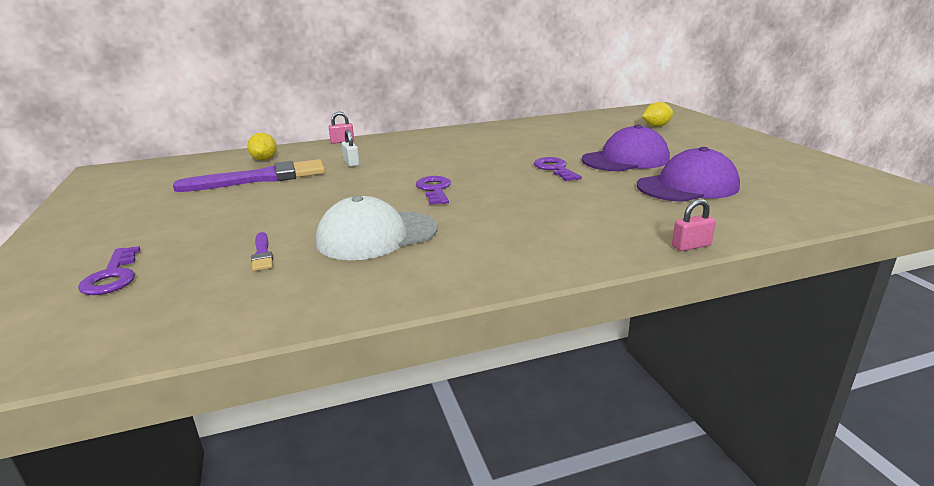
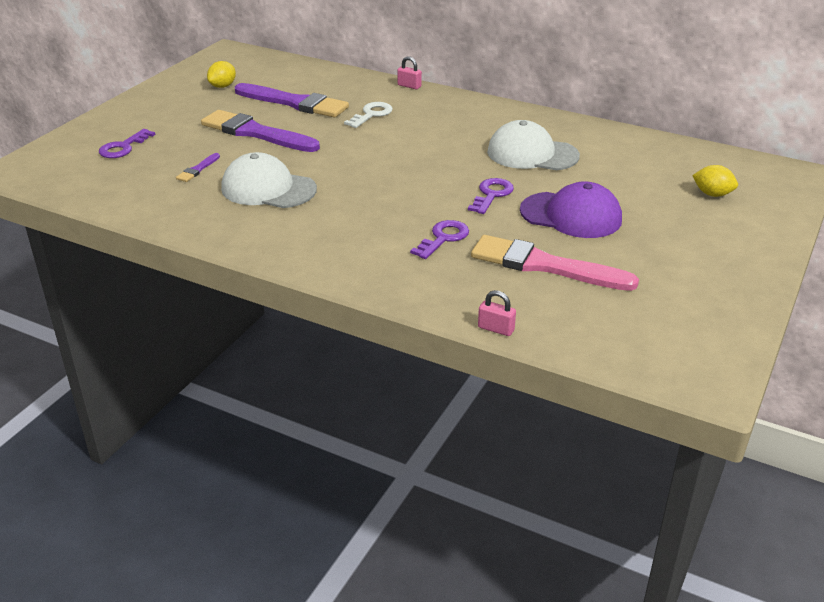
camera: 45 degrees right, 10 degrees up
yellow lemon [247,133,277,161] -> yellow lemon moved to [207,61,236,88]
white padlock [341,130,360,167] -> white key [344,102,393,128]
purple key [416,176,451,205] -> purple key moved to [410,220,469,259]
purple cap [637,147,740,202] -> pink brush [471,235,639,291]
pink padlock [672,199,716,251] -> pink padlock moved to [478,290,516,336]
none -> purple brush [201,110,320,152]
none -> white cap [487,120,580,170]

